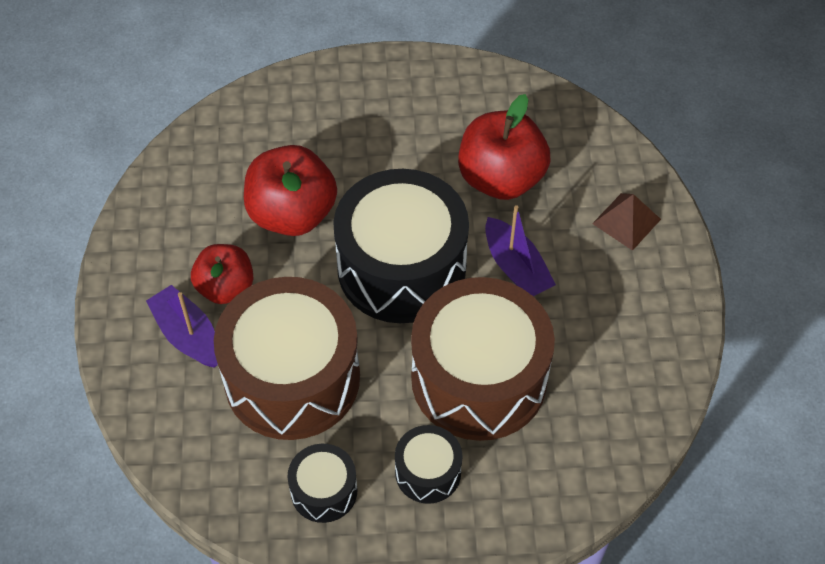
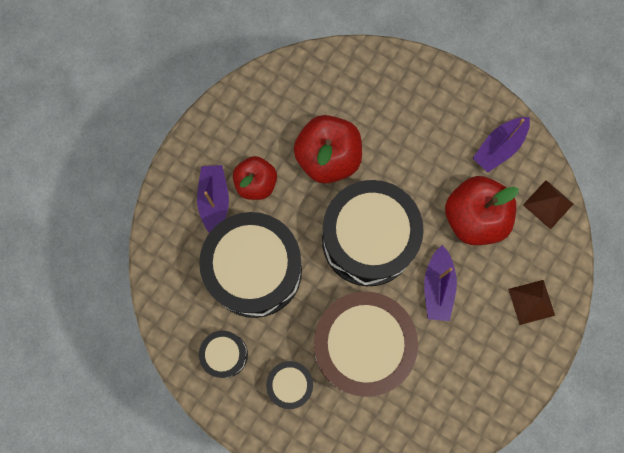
camera: 35 degrees right, 20 degrees up
brown drum [214,277,360,440] -> black drum [199,212,302,318]
none -> purple boat [473,117,530,173]
none -> brown pyramid [523,180,573,230]

